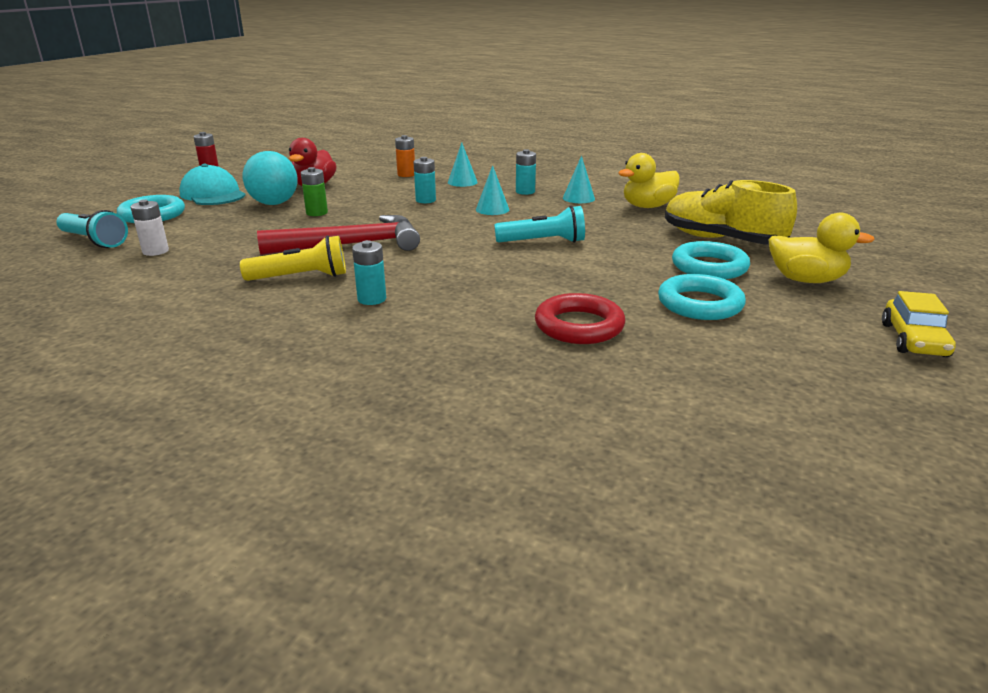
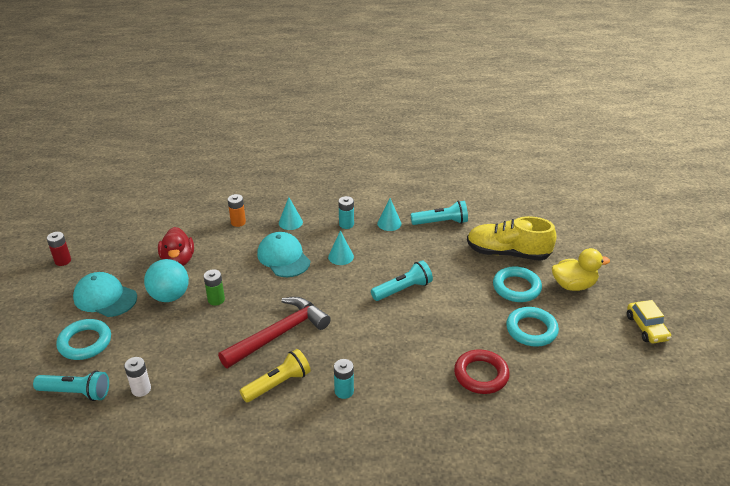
camera: 25 degrees left, 10 degrees up
turquoise battery [414,157,436,203] -> turquoise cap [257,232,310,277]
yellow duck [618,153,680,208] -> turquoise flashlight [411,201,468,225]

